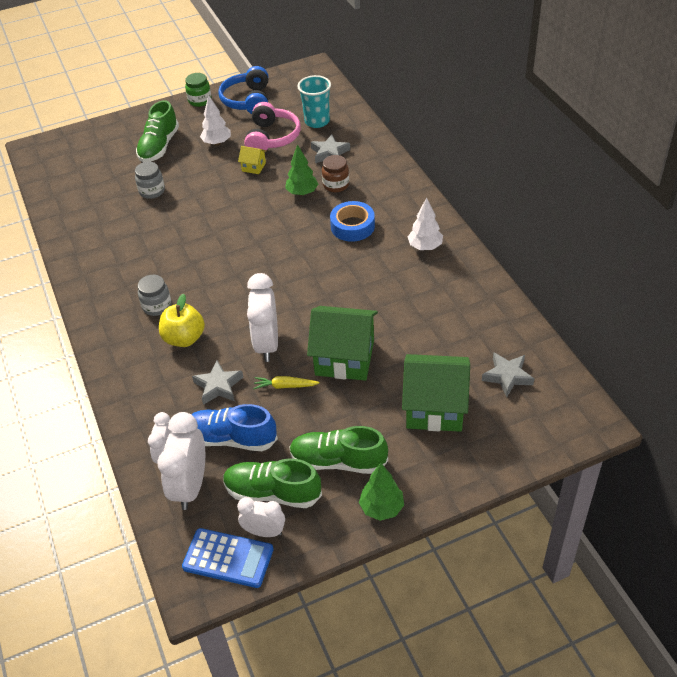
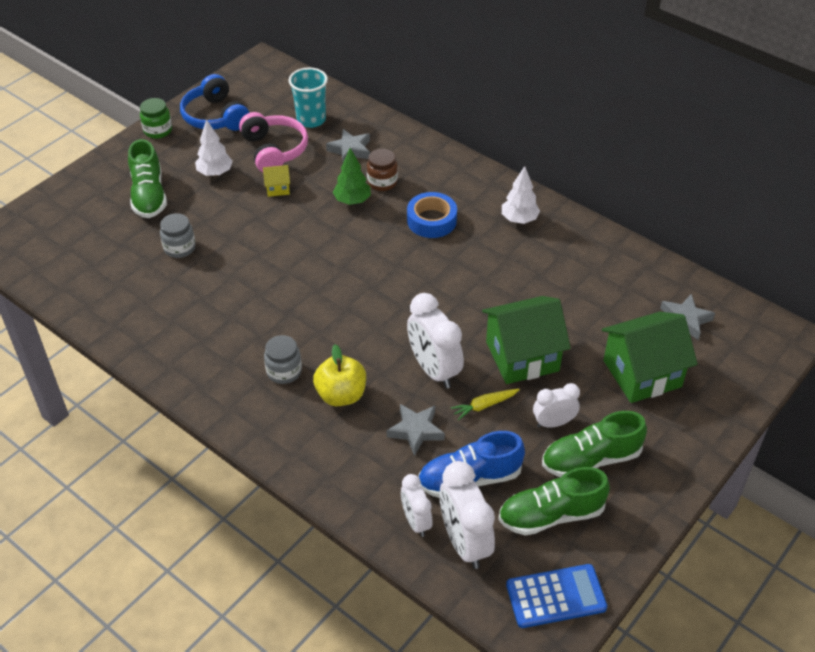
camera: 30 degrees left, 0 degrees up
white clock [237,497,285,537] -> white clock moved to [533,383,580,428]
green tree [359,463,404,521] -> none

